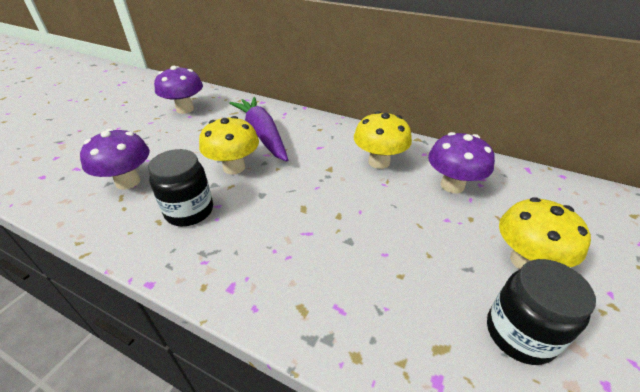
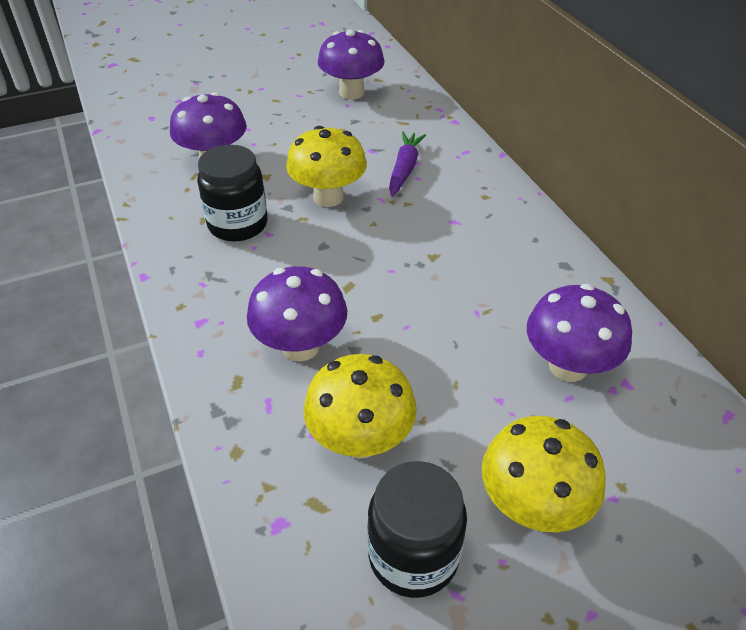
camera: 40 degrees right, 5 degrees up
purple carrot [229,97,288,162] -> purple carrot [389,131,426,197], size x0.58
yellow mushroom [354,111,412,169] -> yellow mushroom moved to [303,354,417,459]
none -> purple mushroom [247,266,347,361]

